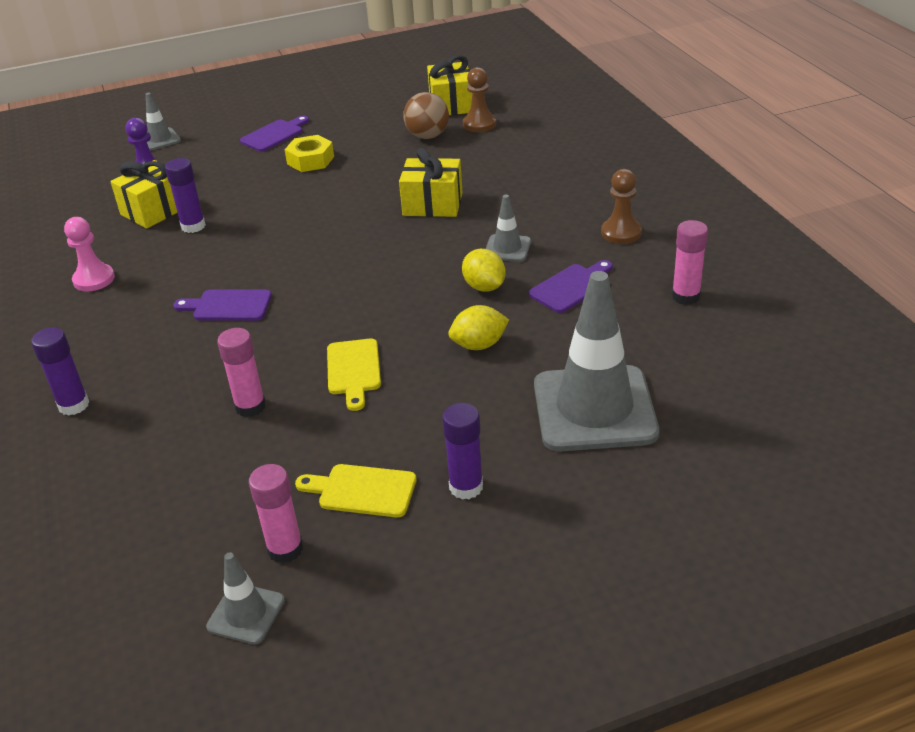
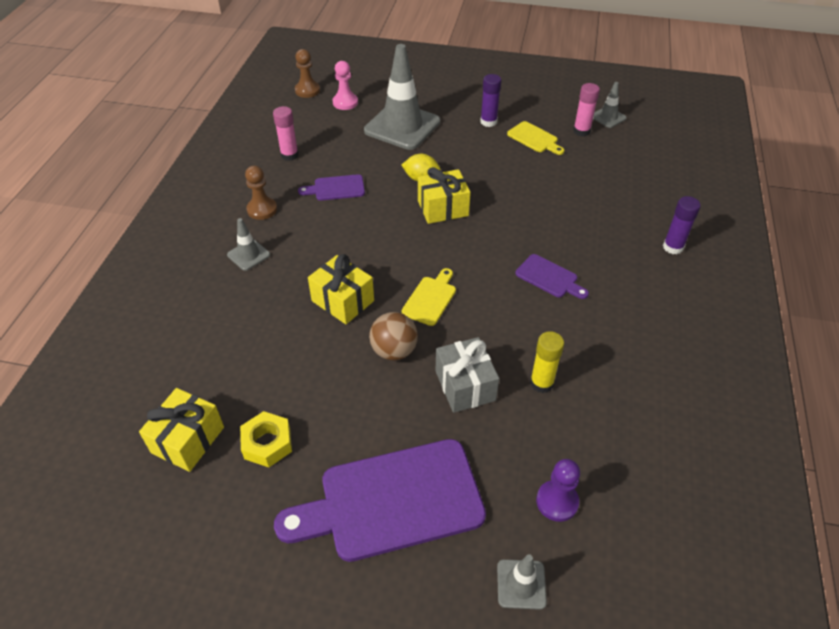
camera: 150 degrees left, 10 degrees up
pink pawn [64,217,115,292] -> pink pawn moved to [332,61,358,110]
yellow gift [110,160,178,229] -> yellow gift moved to [418,167,471,224]
purple glue stick [165,158,206,233] -> yellow glue stick [530,331,564,393]
pink glue stick [217,328,266,417] -> none
purple cutting board [240,116,309,152] -> purple cutting board [274,439,486,562], size x2.14
yellow nut [285,135,334,172] -> yellow nut moved to [240,411,292,467]
yellow cutting board [327,339,381,411] -> yellow cutting board moved to [401,268,456,326]
brown ball [403,92,449,139] -> brown ball moved to [369,312,418,360]
yellow lemon [462,249,506,292] -> none
brown pawn [463,67,496,132] -> brown pawn moved to [295,49,320,98]
grey traffic cone [486,195,531,262] -> grey traffic cone moved to [227,218,270,271]
none -> grey gift [435,337,499,413]

